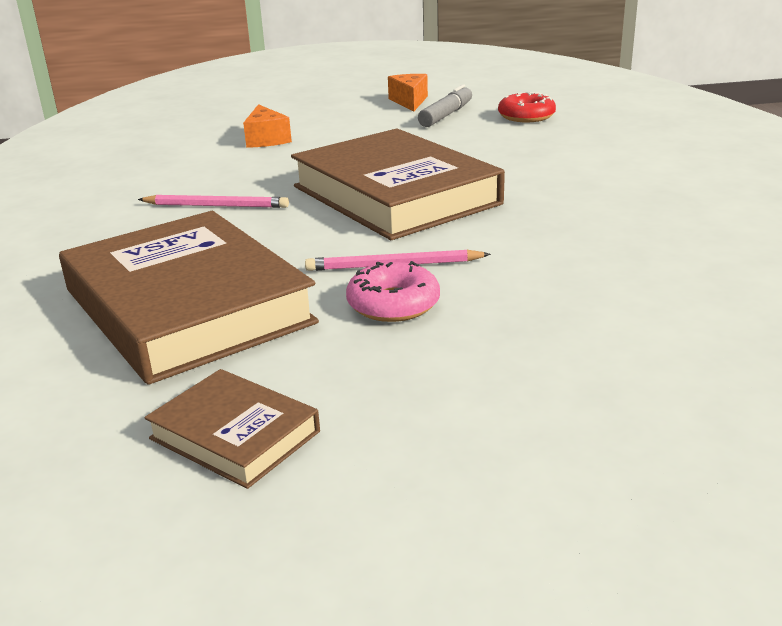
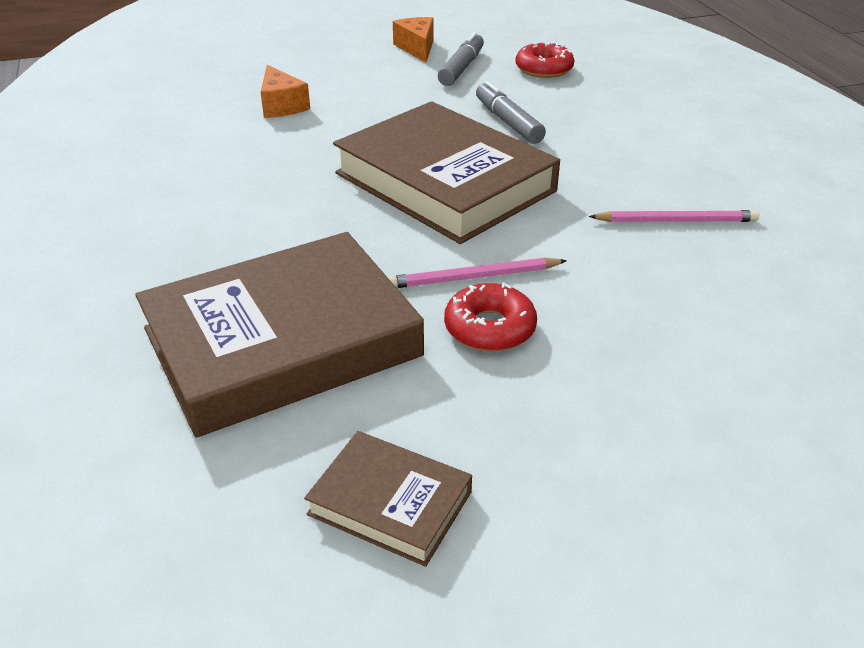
camera: 10 degrees left, 10 degrees up
brown book [59,211,319,385] -> brown book turned 75 degrees counterclockwise [135,232,424,437]
pink pencil [138,195,289,208] -> pink pencil moved to [589,210,759,222]
pink donut [346,261,440,322] -> red donut [444,282,537,352]
none -> grey marker [476,81,546,144]

